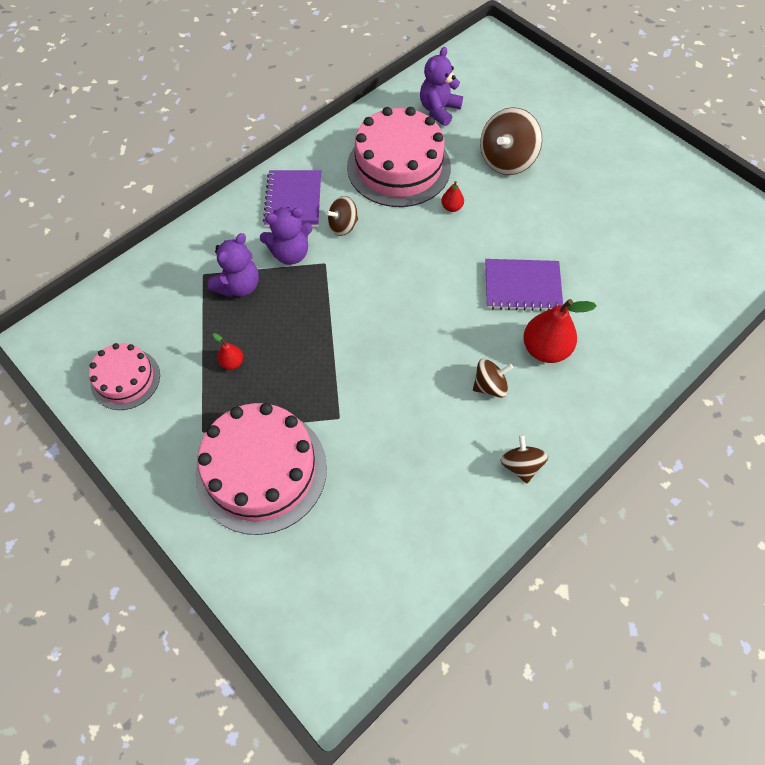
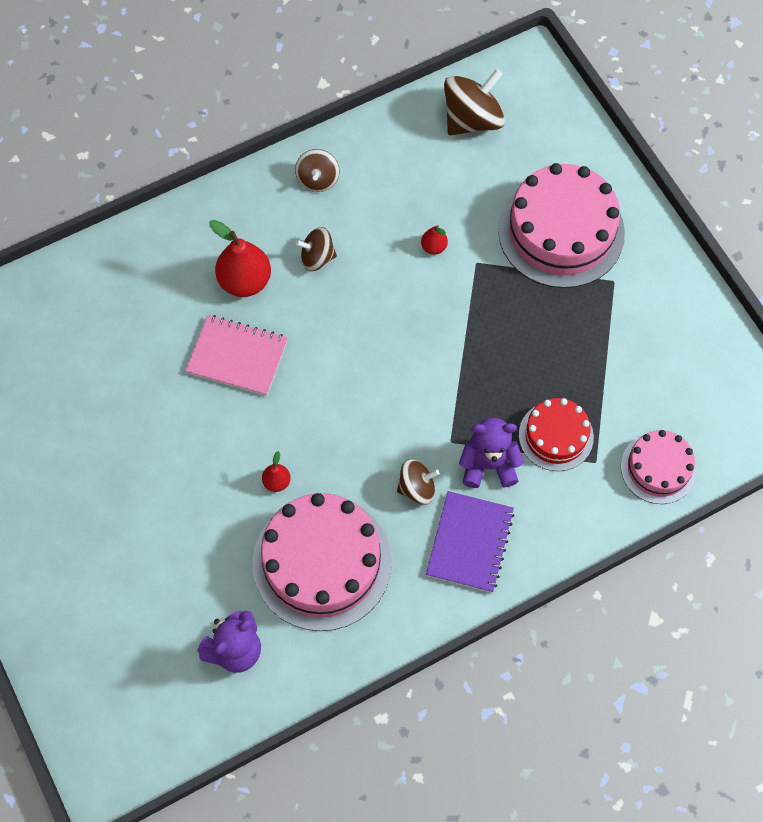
camera: 165 degrees left, 5 degrees up
pink cake [89,343,160,410] -> pink cake moved to [621,430,697,504]
purple teddy bear [208,233,259,297] -> red cake [519,398,594,471]
red pear [213,333,243,370] -> red pear moved to [421,225,448,255]
brown spinning top [480,107,542,175] -> brown spinning top moved to [444,69,505,135]
purple notebook [485,259,563,311] -> pink notebook [186,315,288,396]

